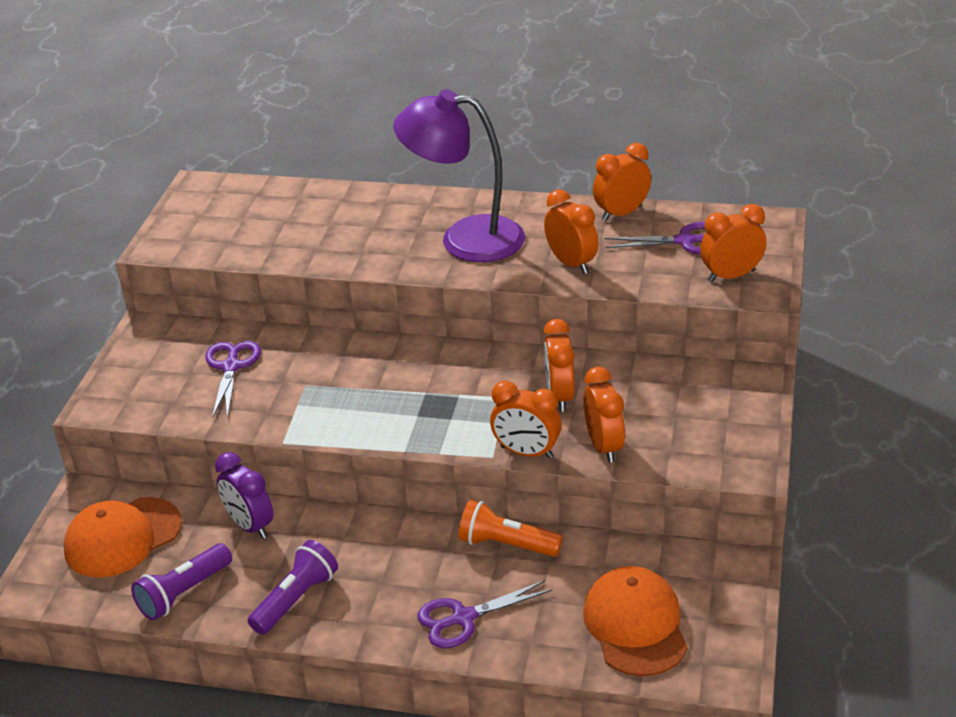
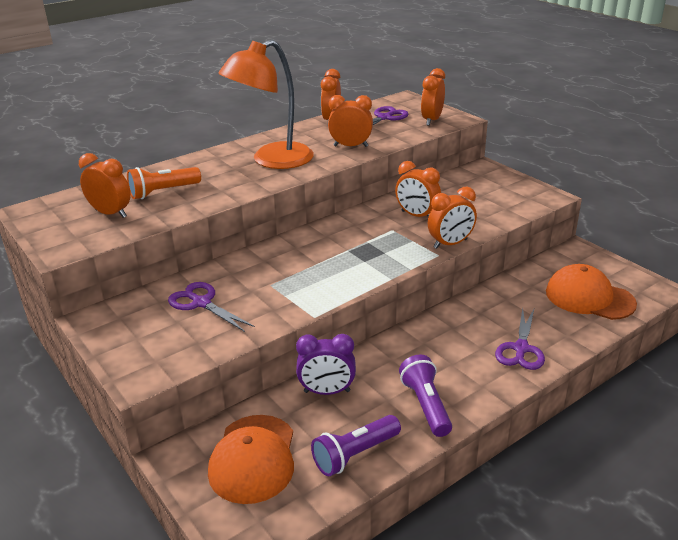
camera: 50 degrees left, 5 degrees down
purple flashlight [131,543,232,620] -> purple flashlight turned 60 degrees clockwise [311,415,401,476]
purple lamp [393,89,525,262] -> orange lamp [218,40,314,169]
orange flashlight [458,500,563,557] -> orange flashlight moved to [127,167,201,199]
orange clock [584,367,625,463] -> orange clock moved to [79,153,131,218]

